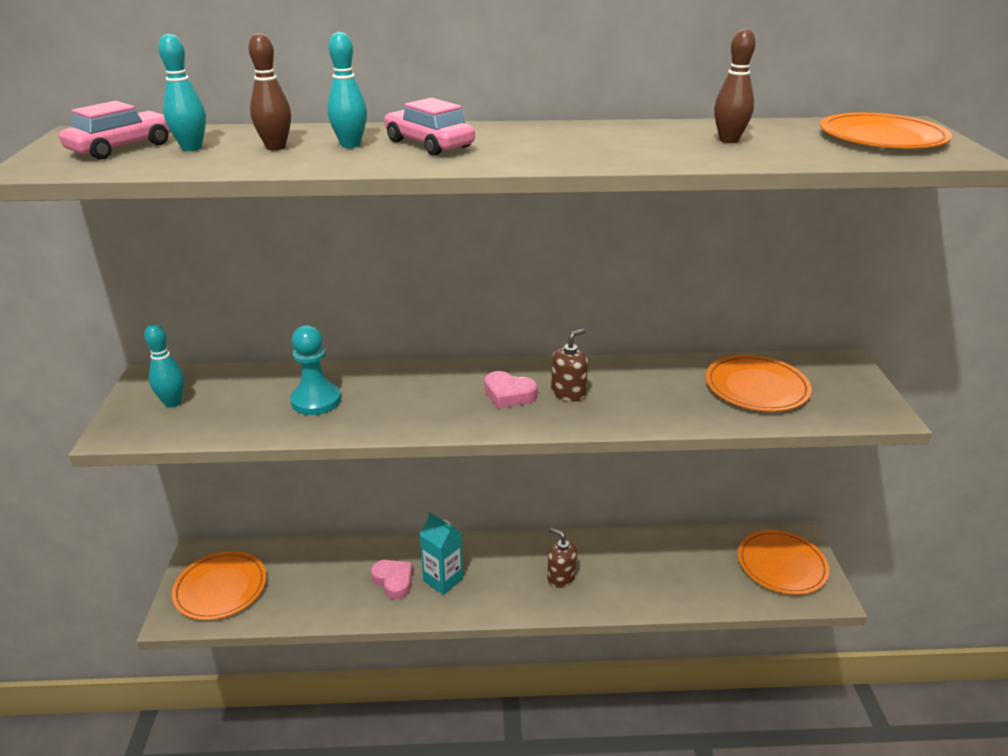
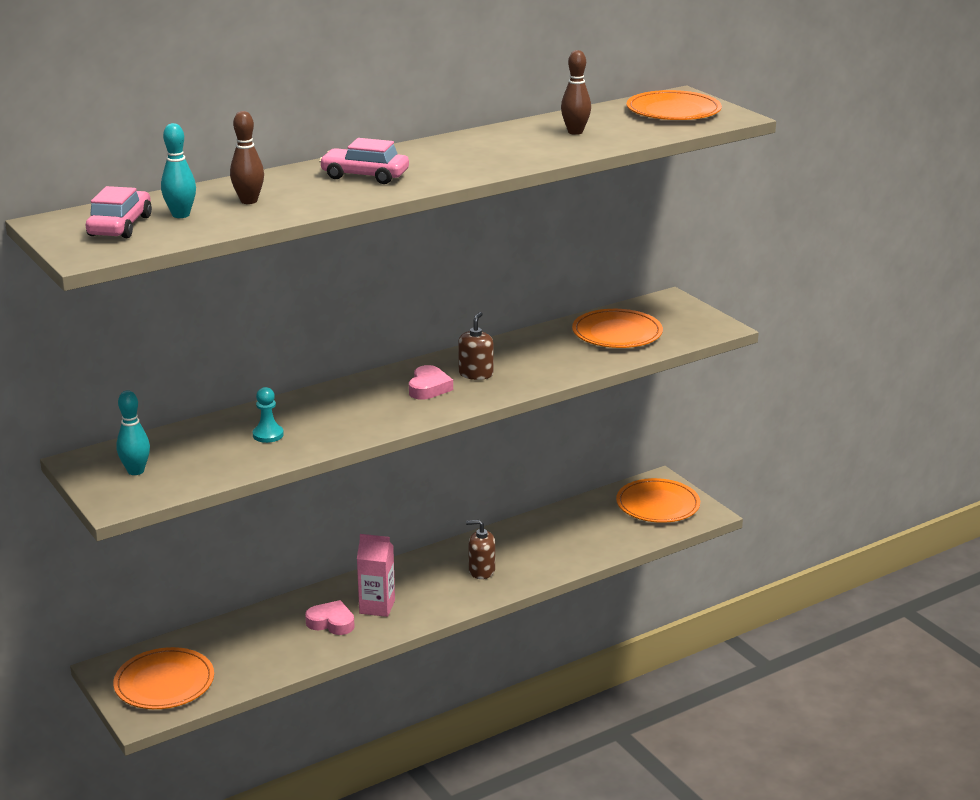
camera: 30 degrees left, 5 degrees down
turquoise pawn [290,325,341,415] -> turquoise pawn [253,387,284,443], size x0.64
turquoise bowling pin [327,32,367,148] -> none
turquoise carton [419,512,463,595] -> pink carton [357,534,395,617]
pink heart [484,371,538,409] -> pink heart turned 75 degrees counterclockwise [409,365,453,400]

